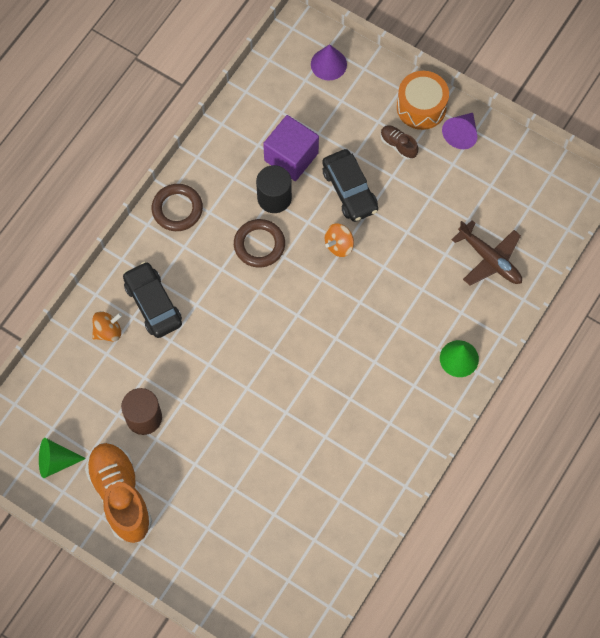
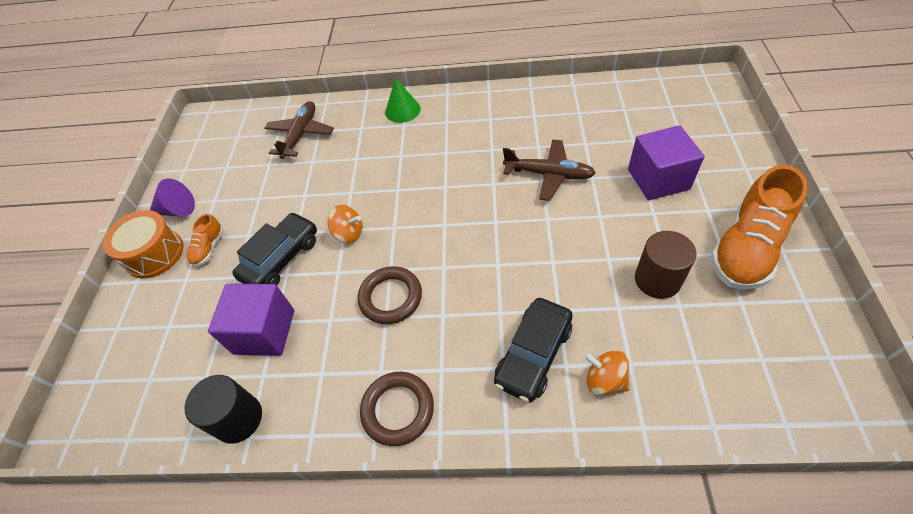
camera: 115 degrees left, 15 degrees down
green cone [39,438,86,478] -> none
black cylinder [256,165,292,213] -> black cylinder moved to [184,375,262,444]
purple cone [311,44,347,81] -> none
brown shoe [381,125,418,159] -> orange shoe [187,214,224,267]
none -> brown plane [503,139,596,201]
none -> purple cube [628,125,704,200]

